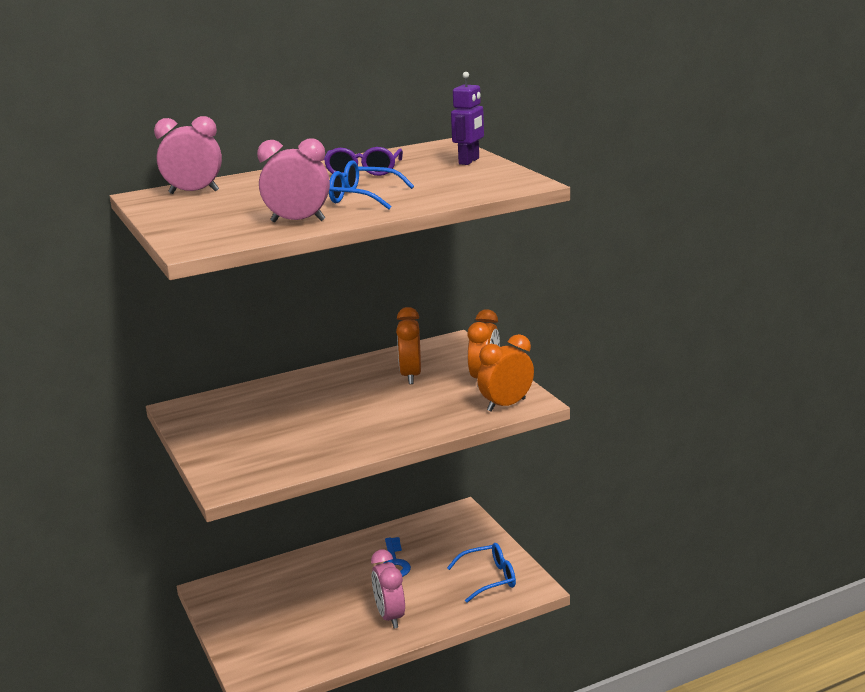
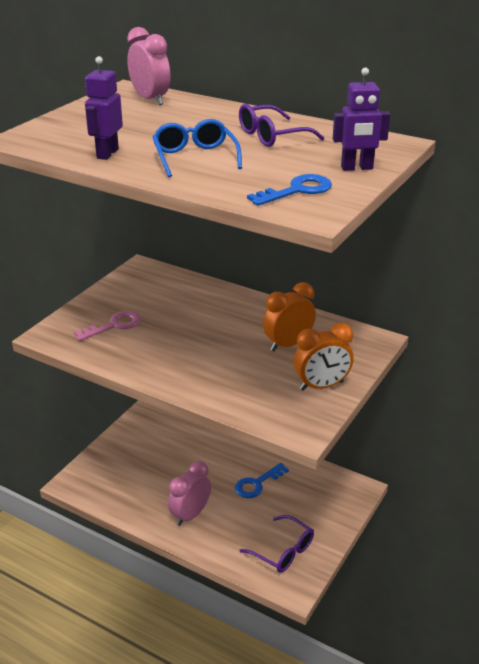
camera: 55 degrees right, 10 degrees up
pink clock [257,139,330,222] -> purple robot [85,56,123,160]
blue glasses [447,543,516,603] -> purple glasses [239,515,314,573]
orange clock [477,334,534,412] -> none
none -> pink key [74,311,141,341]
none -> blue key [247,174,332,206]

